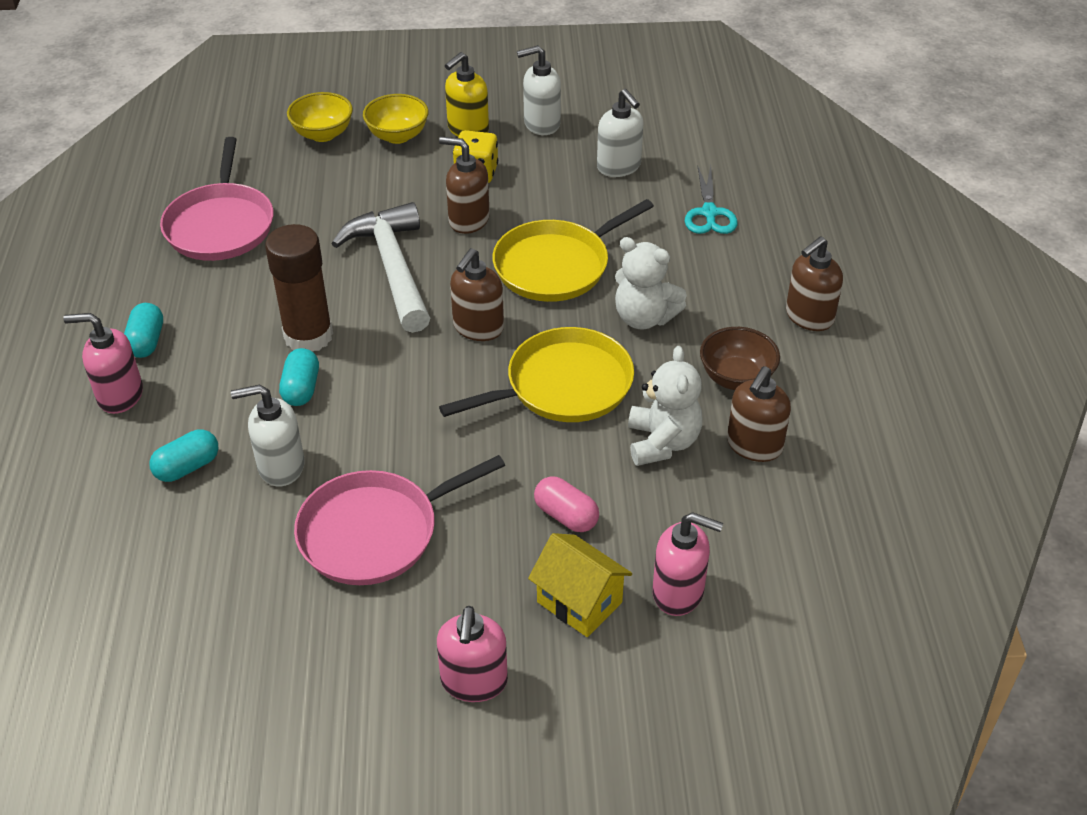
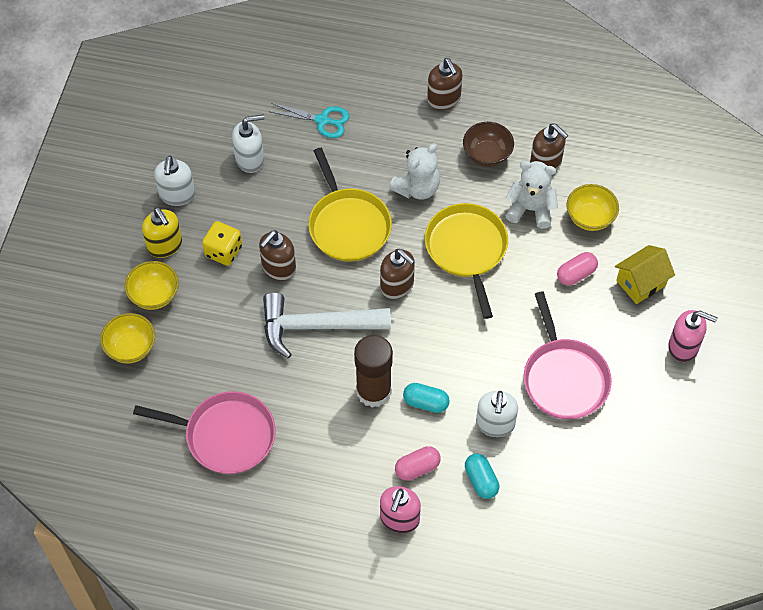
camera: 75 degrees left, 15 degrees up
turquoise capsule [124,303,163,358] -> none
pink soap dispenser [652,512,723,616] -> none
none -> pink capsule [395,446,441,481]
none -> yellow bowl [567,184,619,231]

